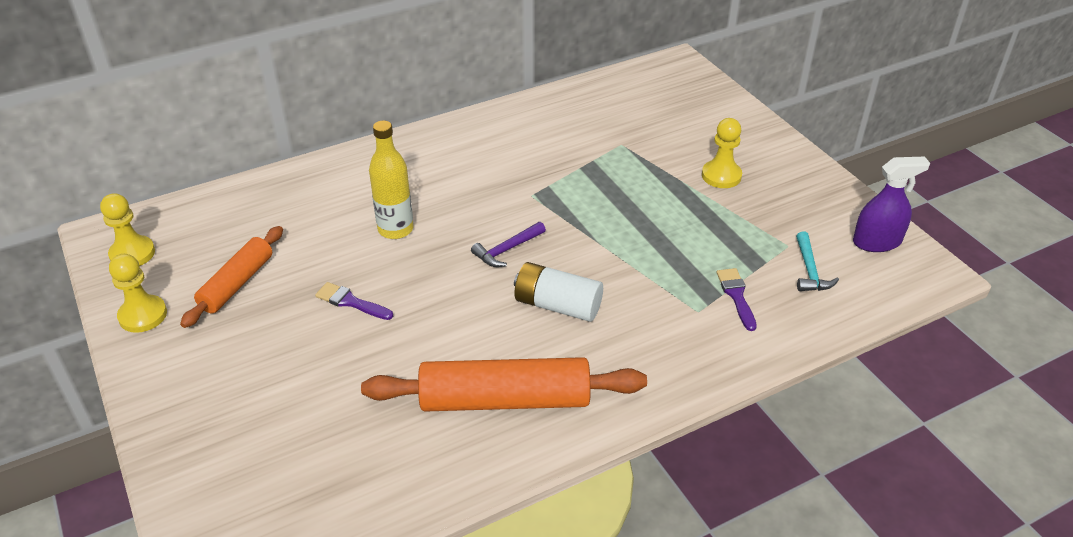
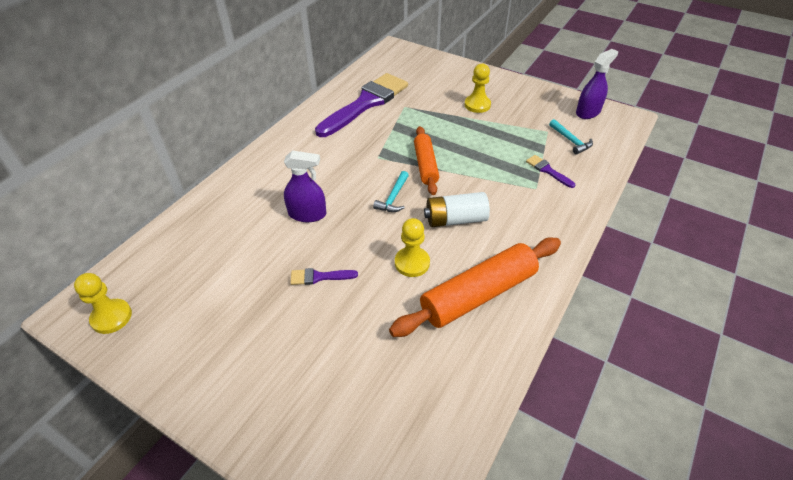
camera: 30 degrees left, 5 degrees up
yellow pawn [109,254,167,333] -> yellow pawn moved to [395,218,430,277]
orange rolling pin [180,226,283,328] -> orange rolling pin moved to [414,126,439,195]
yellow bottle [369,120,414,239] -> purple spray bottle [284,150,326,222]
purple hammer [471,222,546,267] -> turquoise hammer [373,171,409,212]
none -> purple brush [315,73,408,137]

